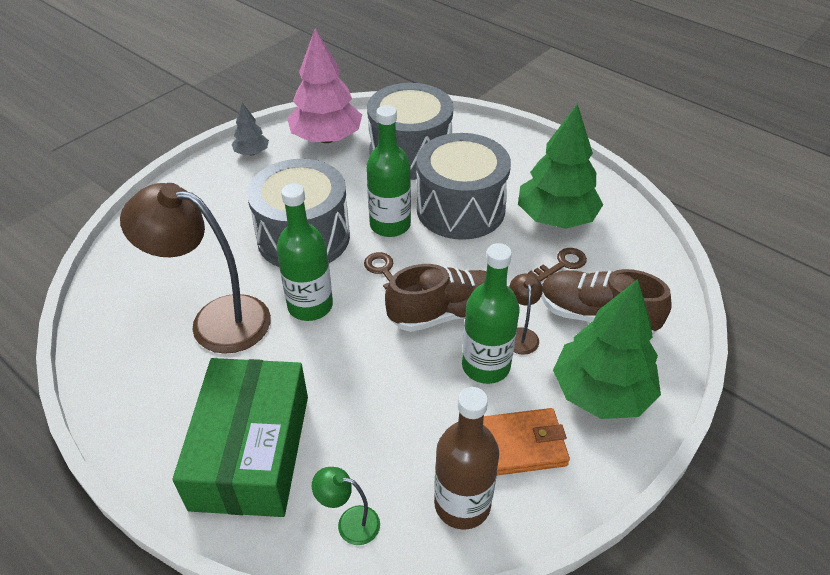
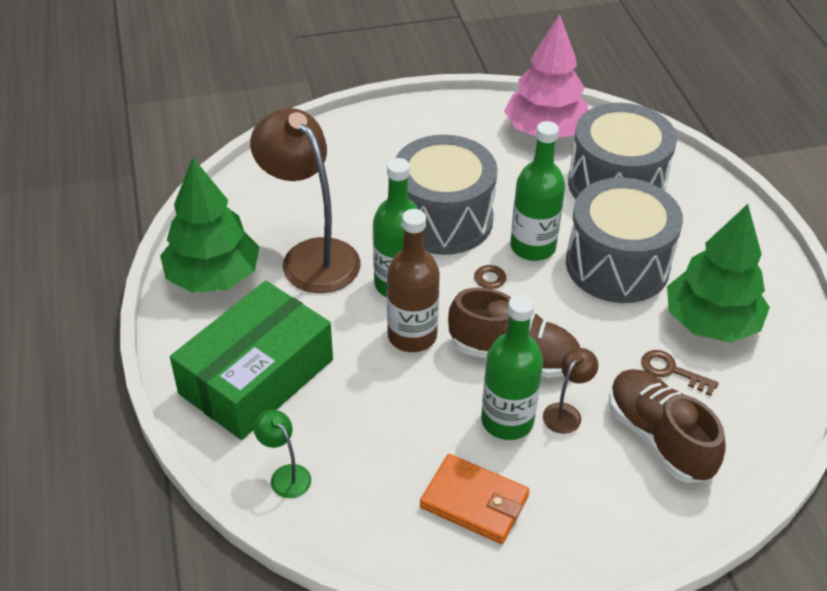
camera: 35 degrees right, 0 degrees up
grey tree [232,103,269,155] -> none
brown bottle [434,387,499,530] -> brown bottle moved to [387,209,440,352]
brown key [528,248,587,282] -> brown key turned 150 degrees counterclockwise [641,350,719,396]
green tree [553,279,661,419] -> green tree moved to [160,158,259,293]

